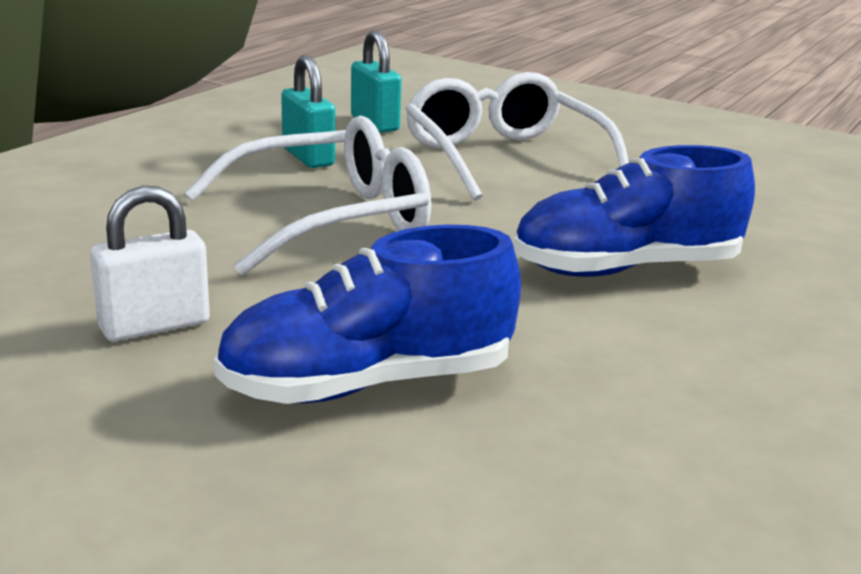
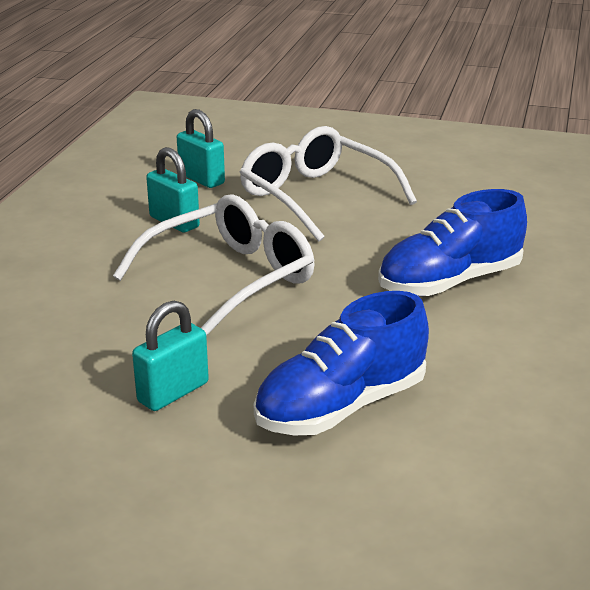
camera: 15 degrees left, 5 degrees up
white padlock [90,186,210,342] -> turquoise padlock [132,301,209,411]

